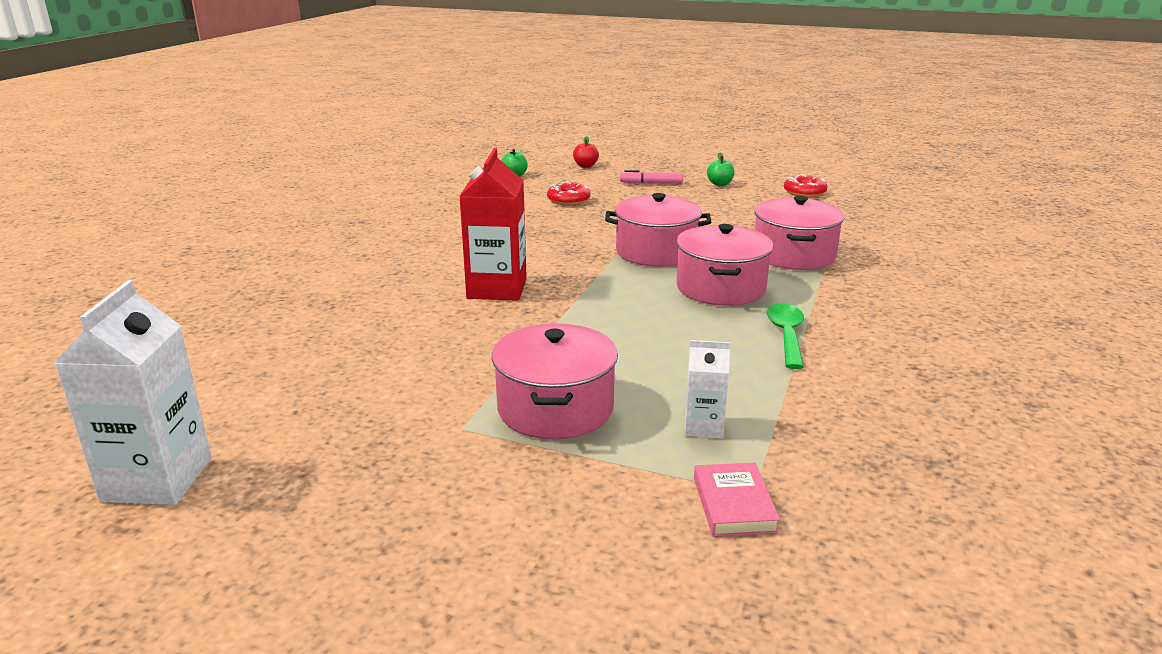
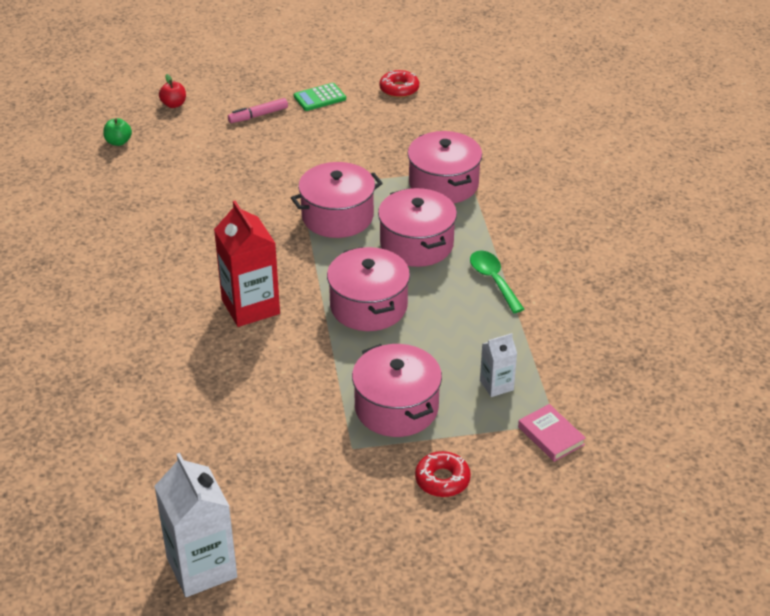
camera: 30 degrees left, 15 degrees up
red donut [547,181,590,205] -> red donut moved to [415,451,471,497]
green apple [707,152,735,186] -> green calculator [294,83,346,111]
none -> pink pot [327,247,410,331]

